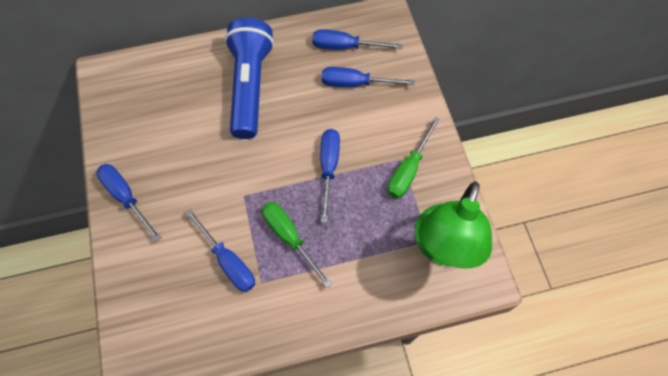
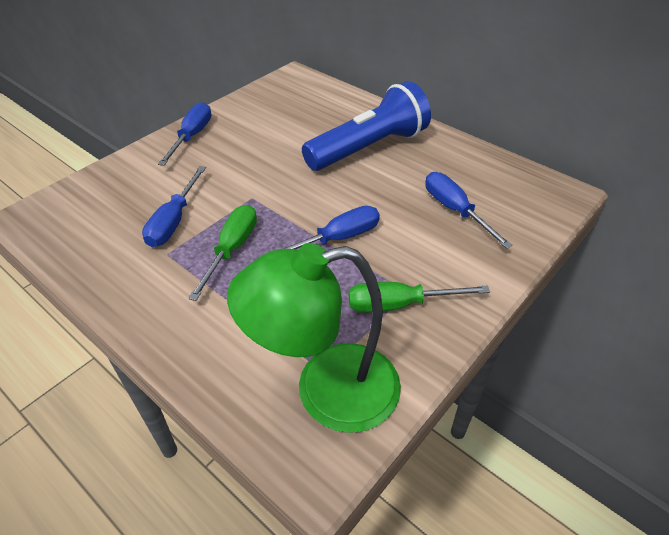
camera: 55 degrees right, 20 degrees down
blue screwdriver [312,29,402,50] -> none

